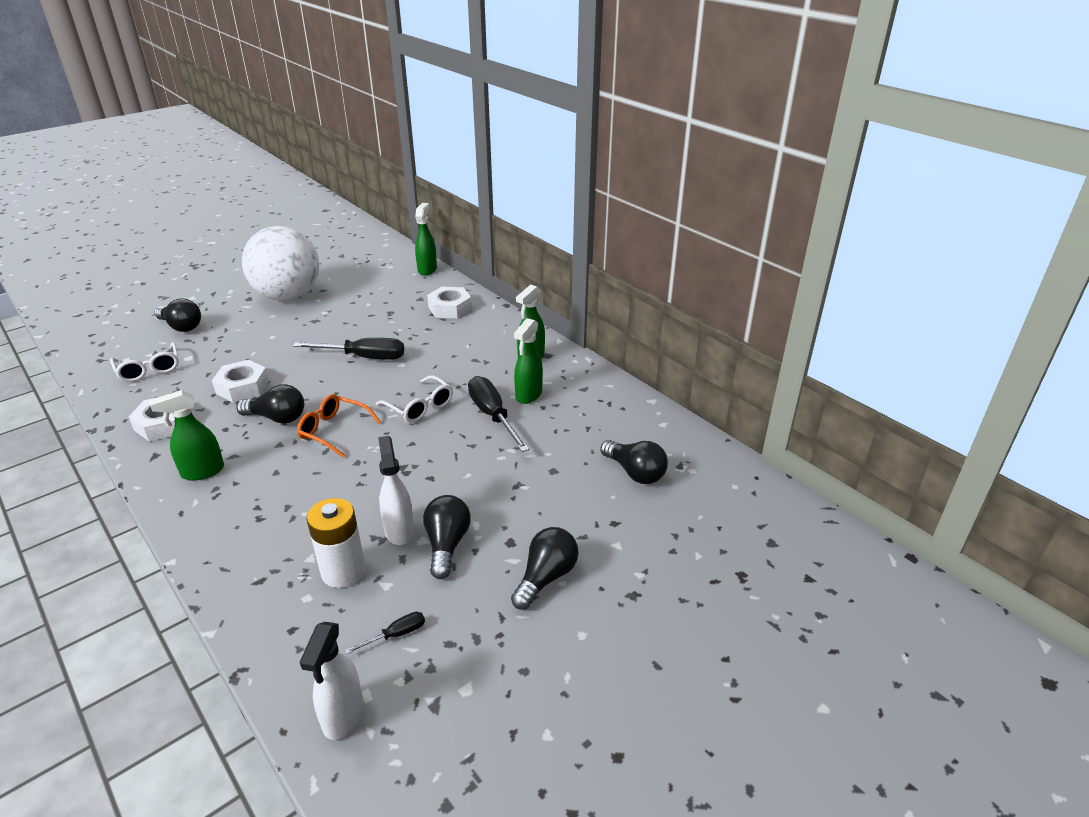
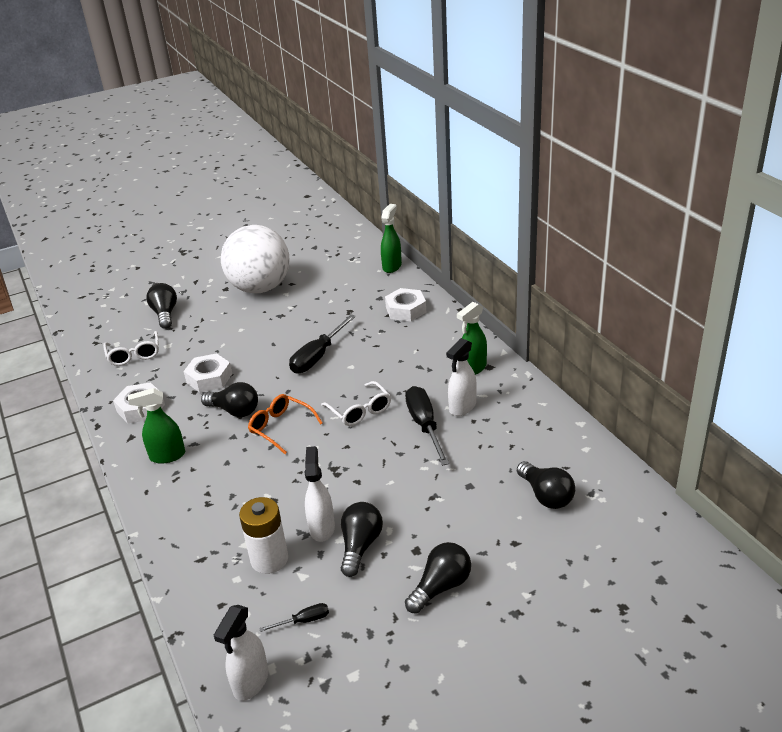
camera: 15 degrees right, 0 degrees up
black light bulb [154,298,201,332] -> black light bulb turned 150 degrees counterclockwise [146,283,177,329]
black screwdriver [293,338,404,360] -> black screwdriver turned 105 degrees clockwise [289,315,356,374]
green spray bottle [514,318,543,404] -> white spray bottle [446,338,477,416]

